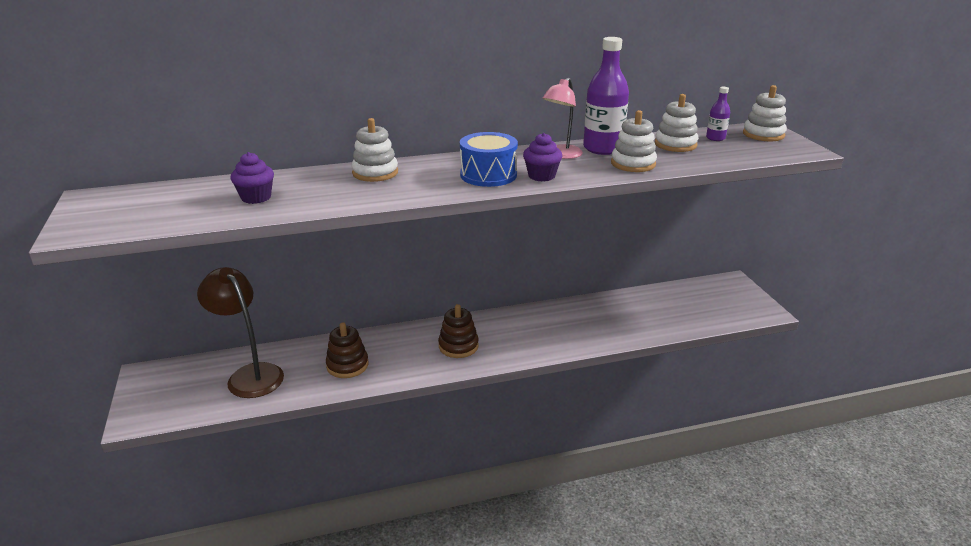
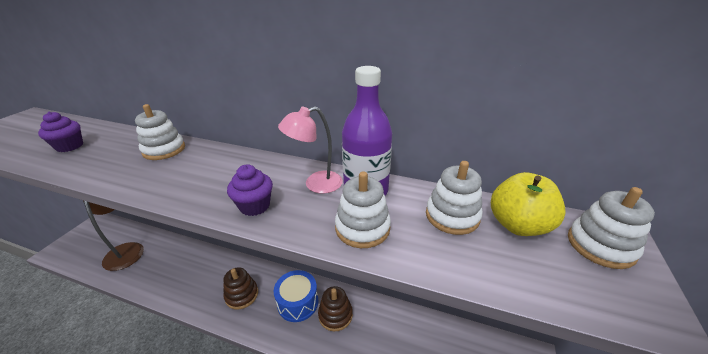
camera: 35 degrees right, 5 degrees up
brown stacking toy [326,322,368,378] -> brown stacking toy moved to [318,286,353,331]
blue drum [460,132,518,187] -> blue drum moved to [274,270,318,322]
purple bottle [706,87,730,141] -> yellow apple [491,172,566,236]

